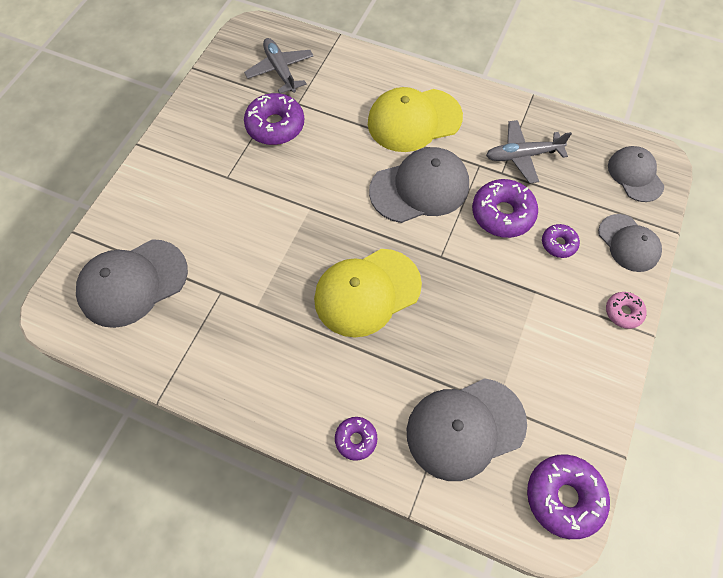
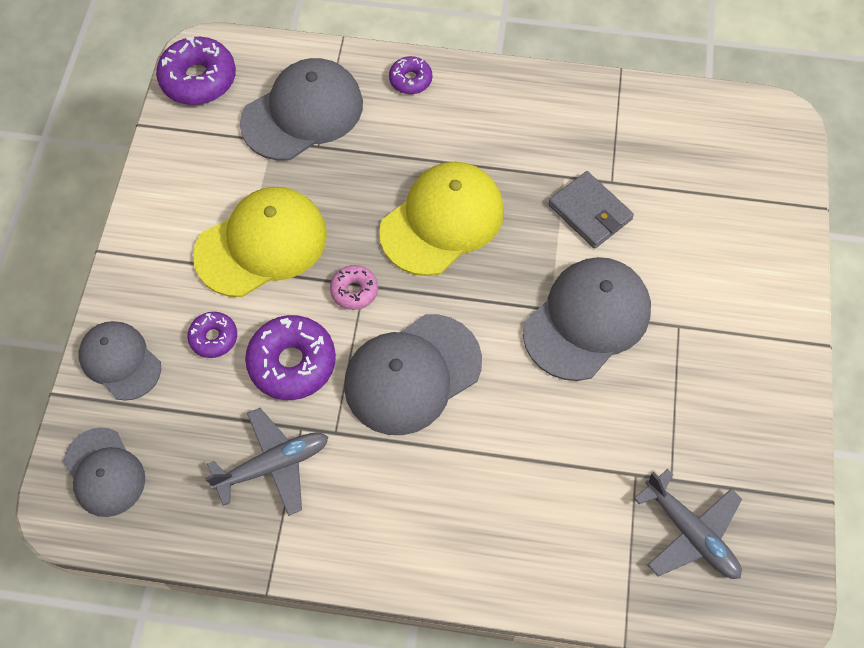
camera: 165 degrees right, 0 degrees up
grey cap [76,239,188,328] -> grey cap moved to [523,257,651,381]
purple donut [244,93,304,145] -> none
yellow cap [368,87,463,152] -> yellow cap moved to [193,187,327,297]
pink donut [606,292,647,329] -> pink donut moved to [330,265,378,310]
none -> grey wallet [548,171,634,249]

